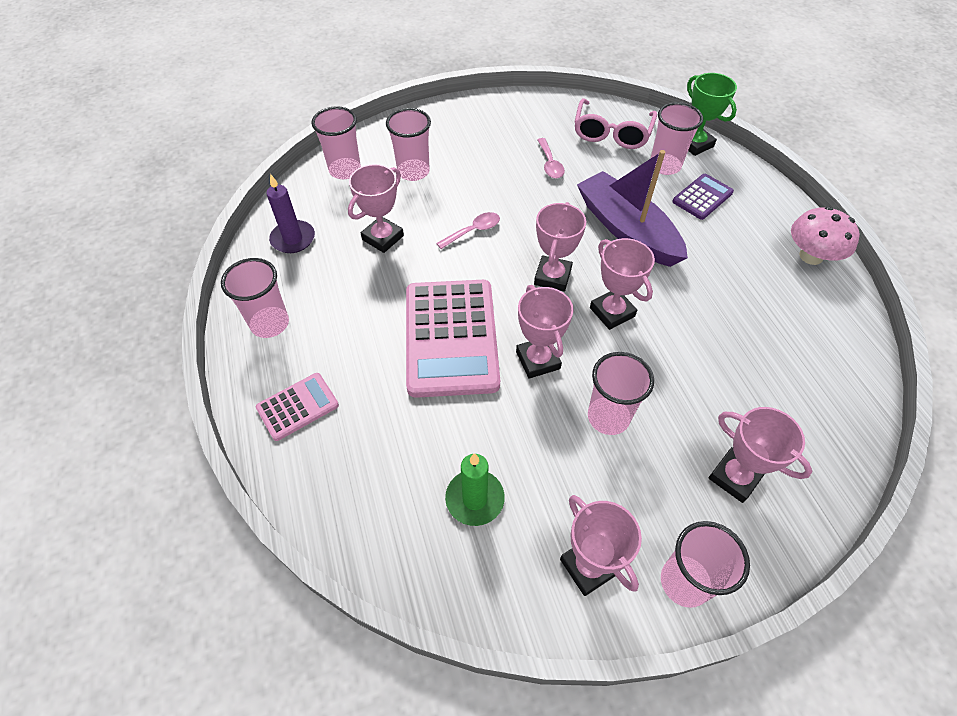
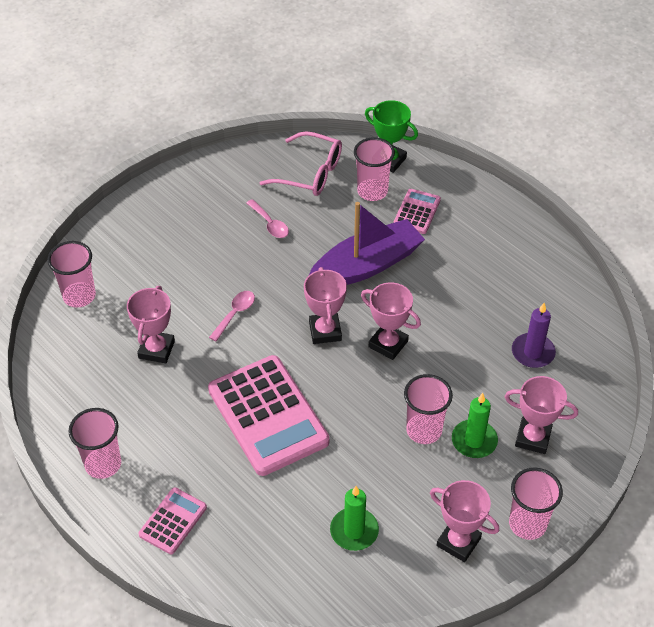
camera: 25 degrees left, 5 degrees down
purple candle [266,174,315,253] -> purple candle moved to [512,303,556,368]
pink cup [386,108,431,181] -> none
pink trophy [516,285,574,379] -> none
pink glasses [574,98,657,149] -> pink glasses turned 60 degrees counterclockwise [260,131,342,196]
purple boat [577,150,688,267] -> purple boat turned 120 degrees clockwise [308,202,425,285]
purple calculator [673,174,734,220] -> pink calculator [394,189,441,234]
pink mushroom [791,207,860,265] -> none
none -> green candle [452,393,498,458]

